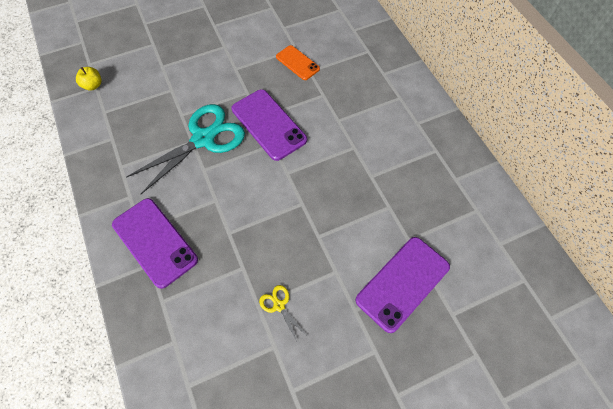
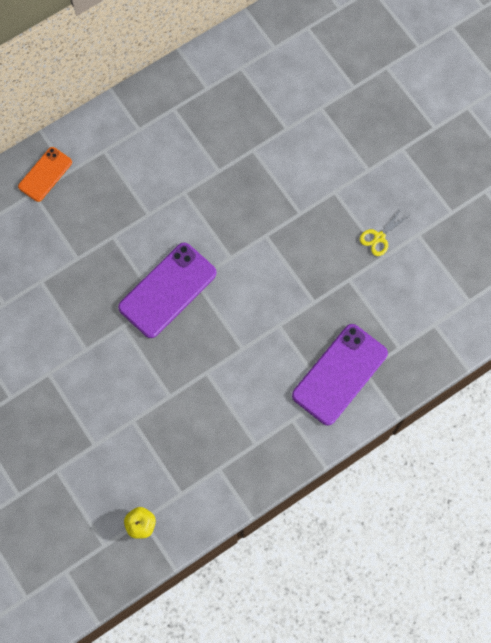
camera: 100 degrees left, 10 degrees up
turquoise scissors [126,104,245,194] -> none
orange phone [276,45,320,80] -> orange phone moved to [18,147,72,202]
purple phone [355,237,450,333] -> none

